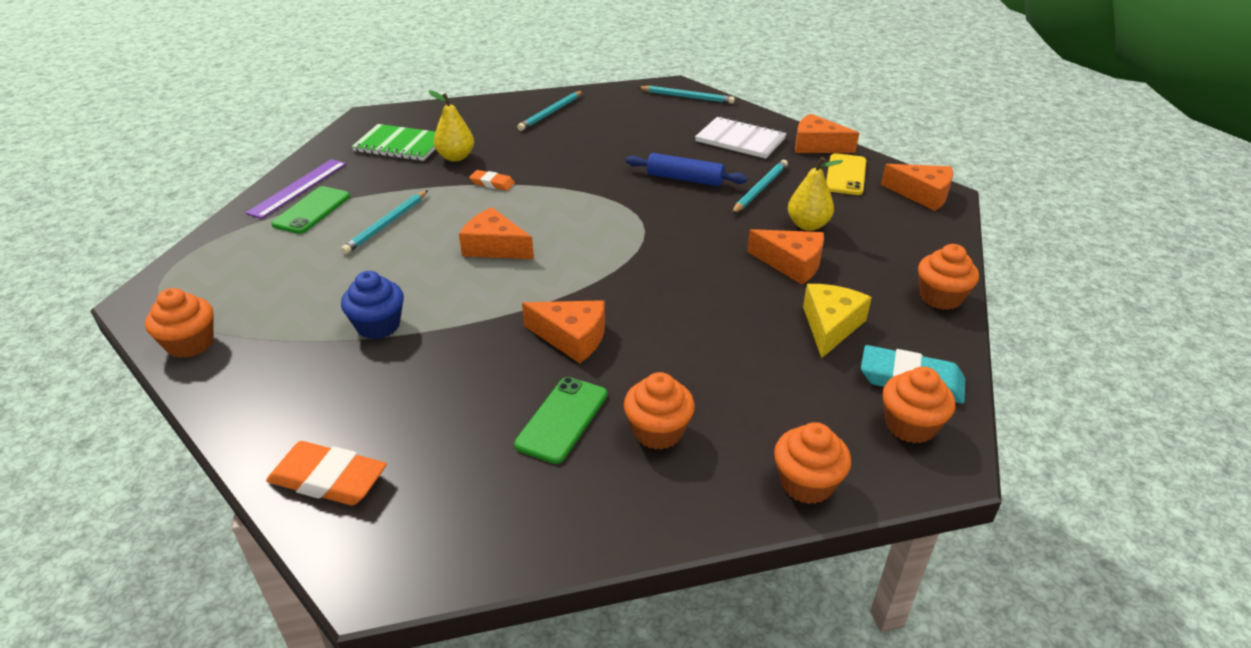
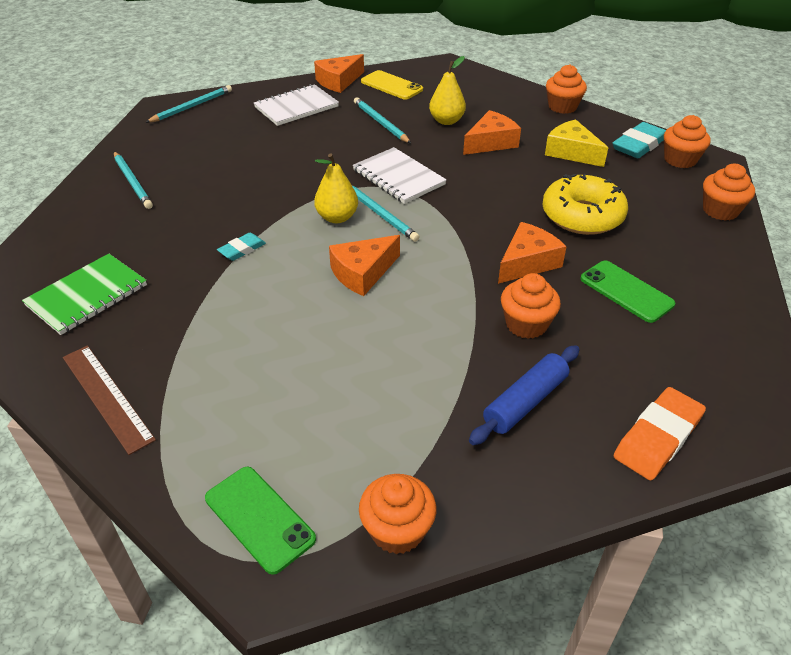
camera: 65 degrees left, 5 degrees up
purple ruler [246,159,346,219] -> brown ruler [63,346,156,455]
green phone [271,186,350,234] -> green phone moved to [205,466,316,575]
turquoise pencil [341,190,428,254] -> turquoise pencil moved to [352,185,419,242]
blue cupcake [341,271,404,339] -> none
yellow pear [429,90,474,161] -> yellow pear moved to [314,153,358,223]
orange eraser [469,170,515,191] -> turquoise eraser [217,233,266,261]
orange cupcake [624,372,695,450] -> orange cupcake moved to [501,273,561,339]
blue rolling pin [626,153,748,187] -> blue rolling pin moved to [469,345,580,445]
orange cheese [881,164,953,211] -> none
none -> white notebook [353,147,447,204]
none -> yellow donut [543,174,628,235]

